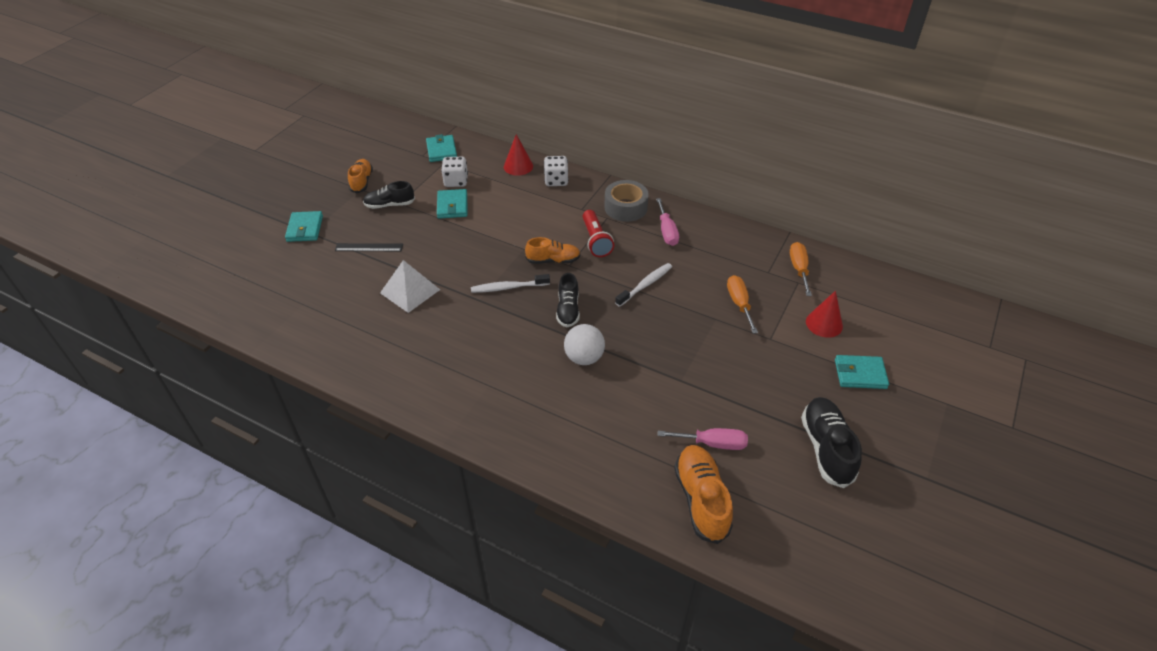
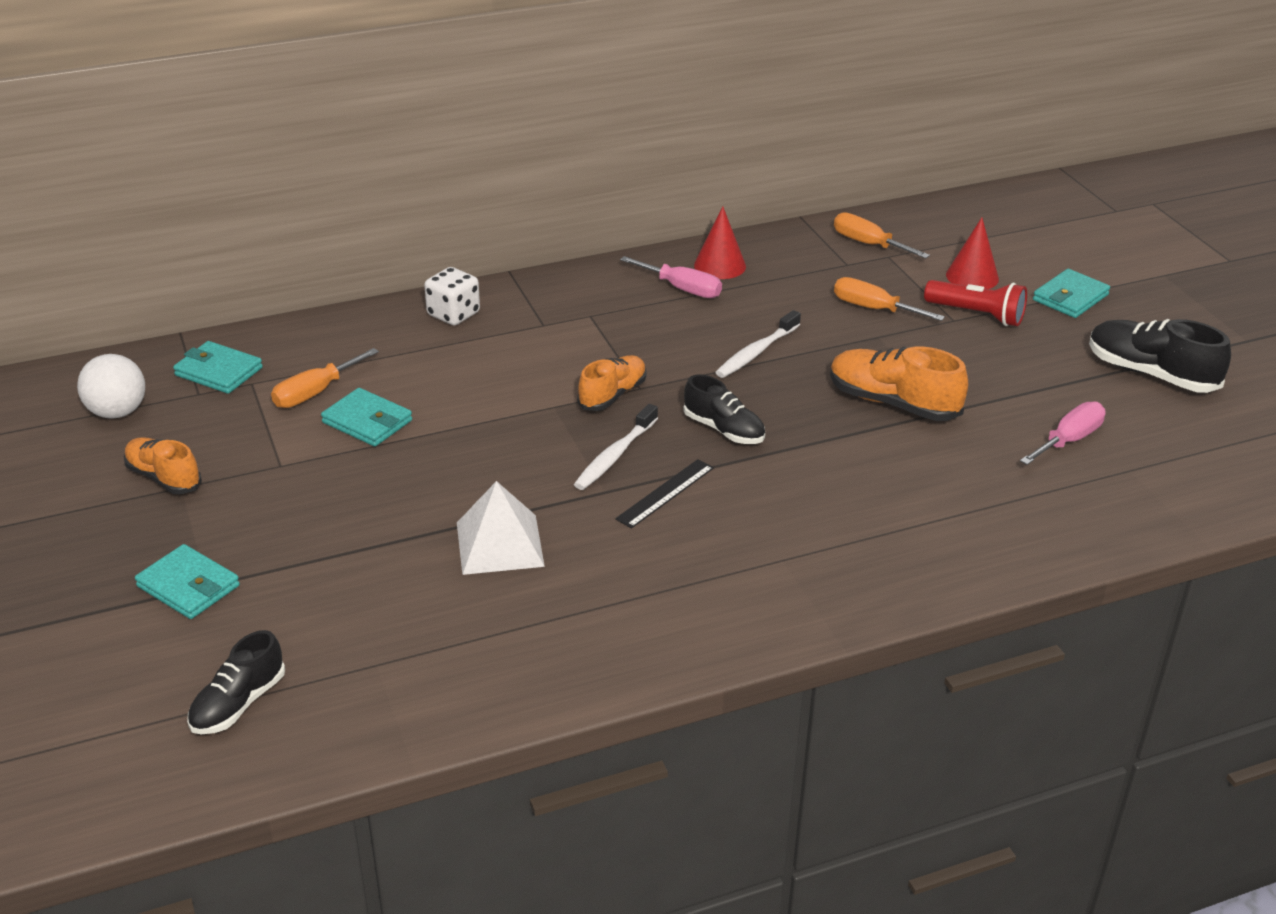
camera: 50 degrees left, 10 degrees down
black ruler [335,243,403,251] -> black ruler moved to [615,459,714,528]
black shoe [363,181,415,209] -> black shoe moved to [187,630,285,734]
white dice [441,157,468,187] -> orange screwdriver [271,348,379,408]
red cone [504,134,533,176] -> red cone moved to [694,207,746,279]
white ball [564,324,605,365] -> white ball moved to [77,354,145,419]
red flashlight [582,210,614,257] -> red flashlight moved to [924,280,1027,326]
grey tape [604,180,649,222] -> none
white toothbrush [615,263,672,307] -> white toothbrush turned 135 degrees counterclockwise [715,310,801,378]
orange shoe [674,445,733,544] -> orange shoe moved to [830,346,968,421]

